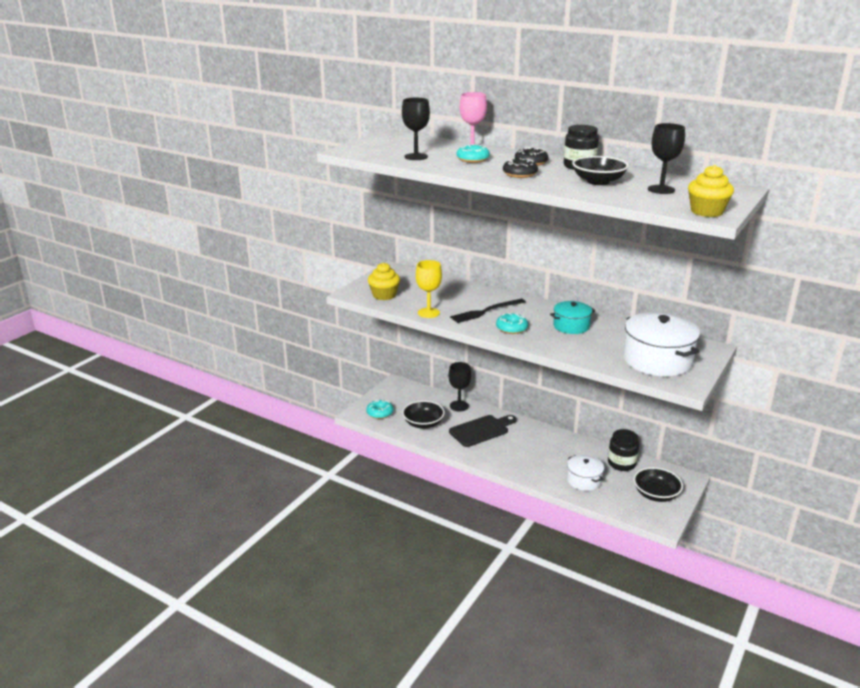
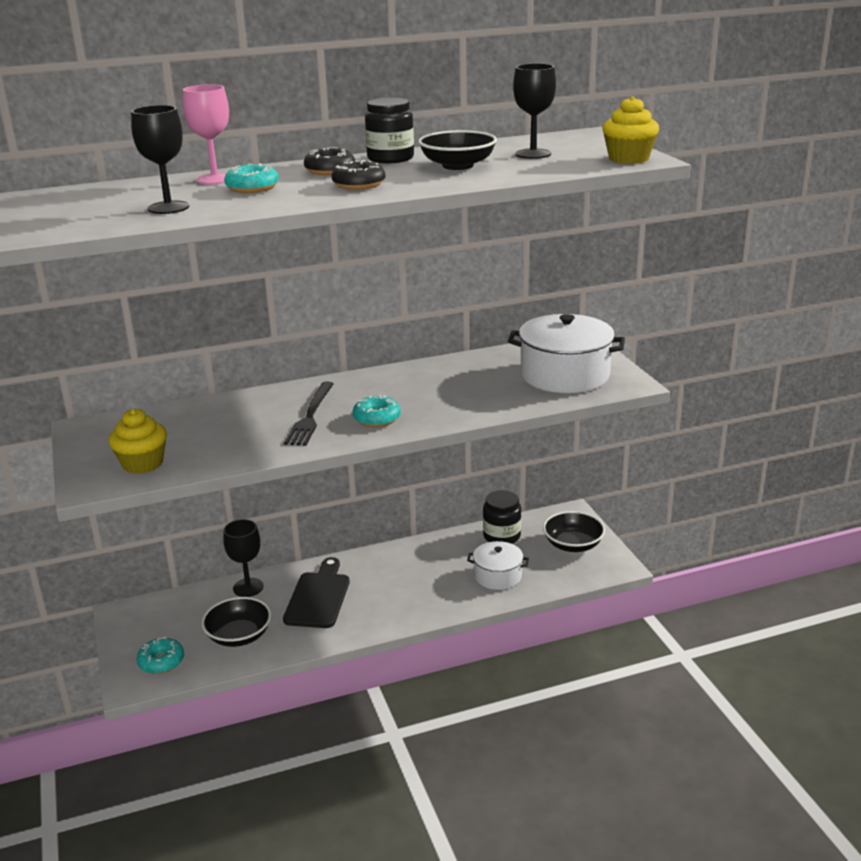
camera: 50 degrees left, 0 degrees up
yellow goblet [416,260,442,318] -> none
turquoise pot [550,301,595,334] -> none

